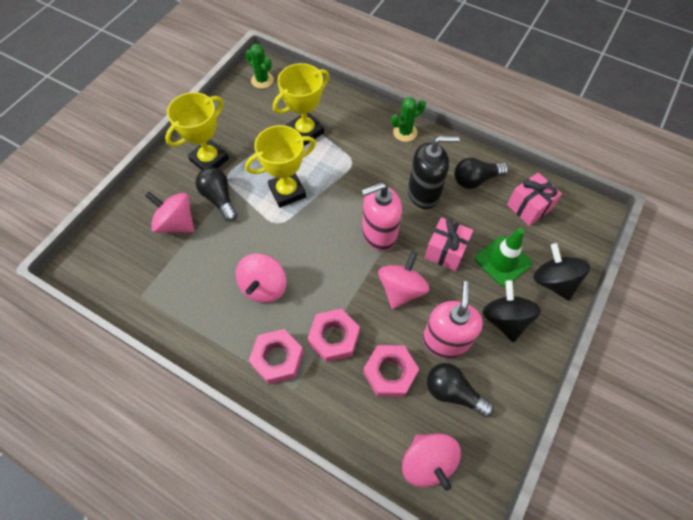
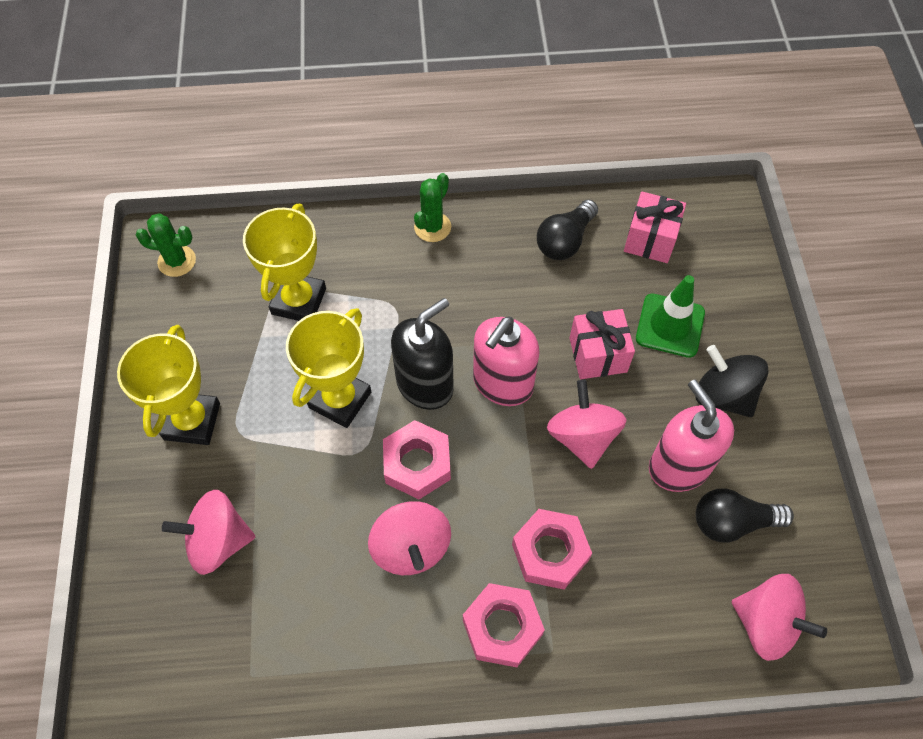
camera: 35 degrees left, 0 degrees up
black light bulb [195,167,237,222] -> none
pink nut [363,345,419,397] -> pink nut moved to [383,420,451,499]
black soap dispenser [408,136,460,209] -> black soap dispenser moved to [391,298,454,410]
black spinning top [533,243,590,301] -> none

